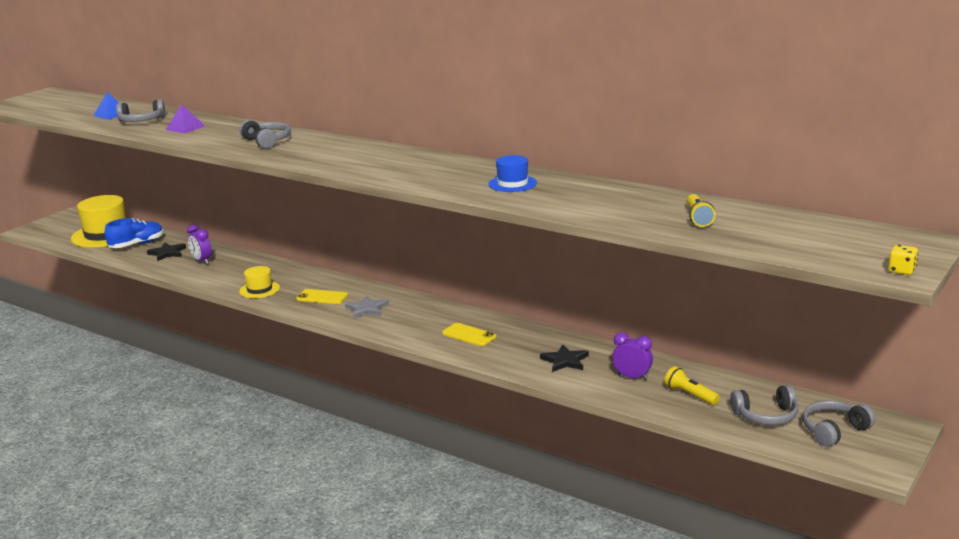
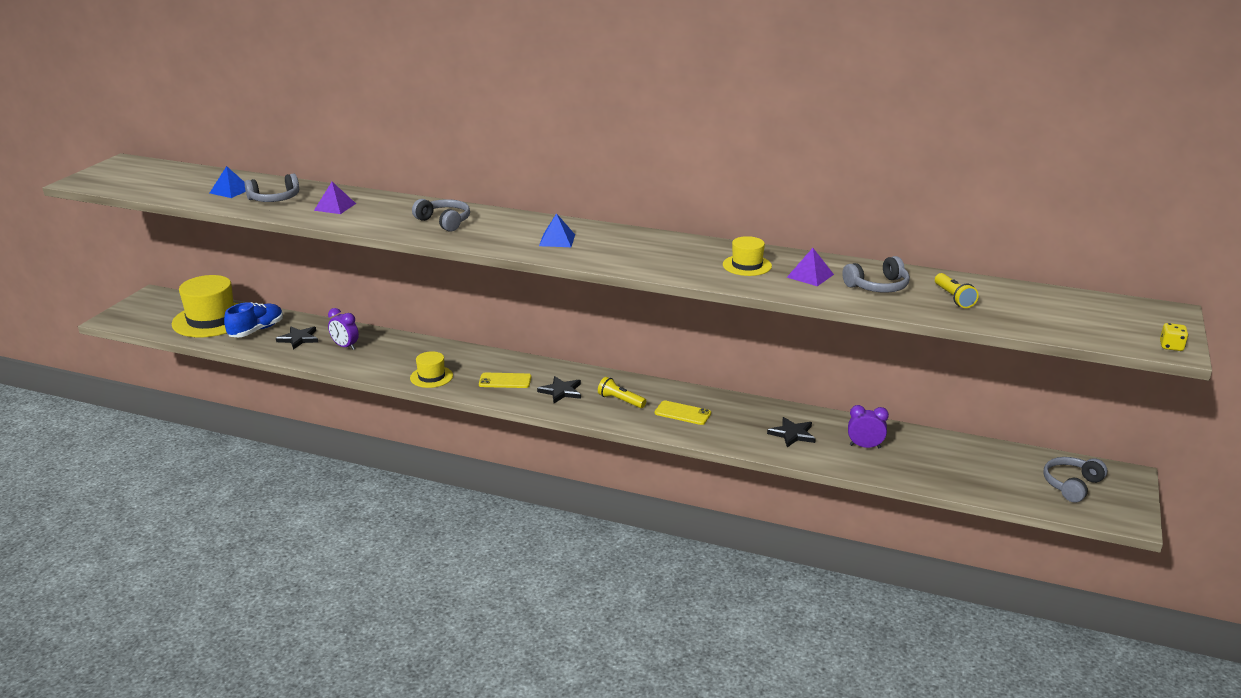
camera: 15 degrees left, 5 degrees up
grey star [345,295,389,319] -> black star [537,376,581,403]
blue hat [488,155,537,192] -> yellow hat [723,236,772,276]
yellow flashlight [665,366,720,405] -> yellow flashlight moved to [598,377,646,408]
grey headphones [730,385,798,425] -> grey headphones moved to [842,256,910,293]
none -> blue pyramid [539,213,575,247]
none -> purple pyramid [787,248,834,286]

